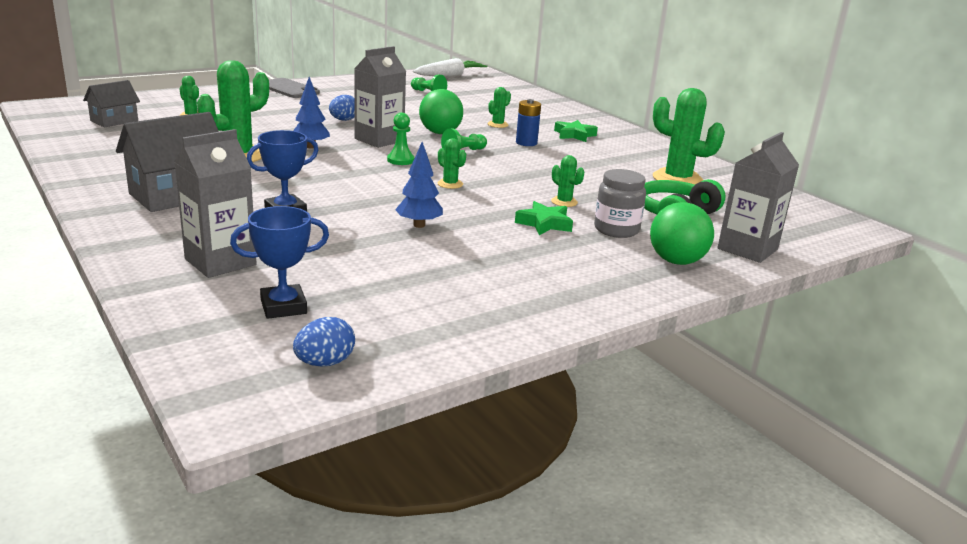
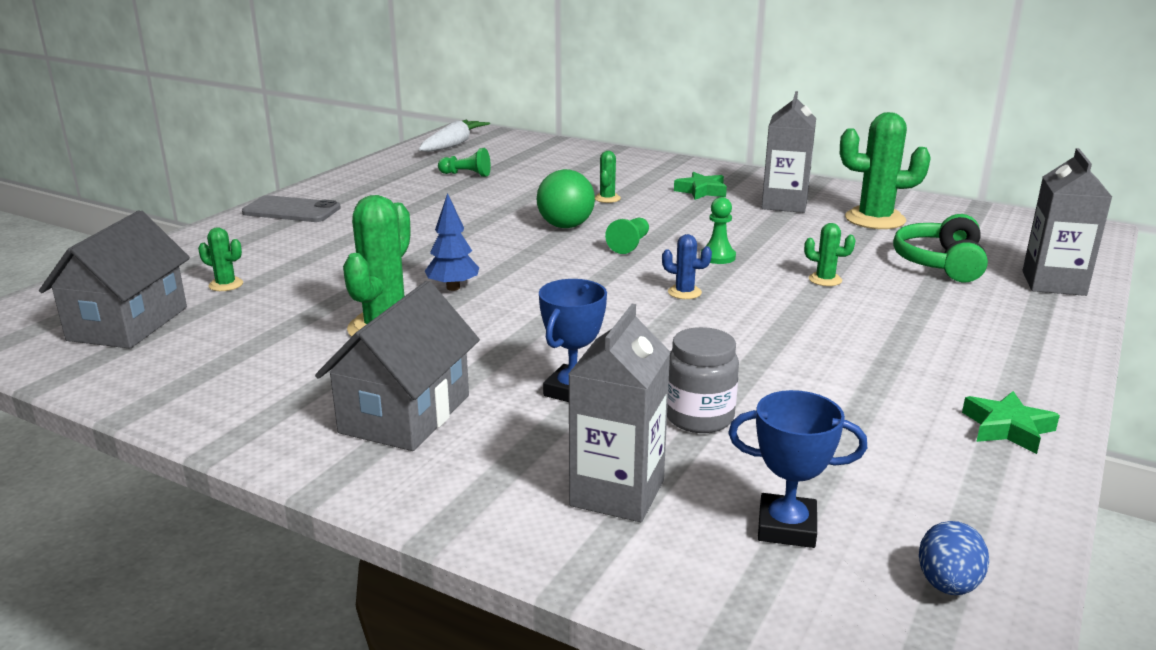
camera: 25 degrees left, 0 degrees up
grey house [83,80,140,127] -> grey house [39,210,190,349], size x1.67
blue trophy [230,206,329,319] -> blue trophy turned 60 degrees clockwise [728,390,867,548]
blue egg [329,95,355,121] -> none
grey carton [354,46,406,148] -> grey carton moved to [762,91,816,213]
green pawn [387,113,415,165] -> green pawn moved to [701,197,736,264]
blue tree [395,142,443,228] -> none
green cactus [437,138,466,189] -> blue cactus [662,234,712,299]
green star [515,201,573,235] -> green star moved to [962,391,1060,454]
blue battery [516,99,541,146] -> none
grey jar [594,169,646,238] -> grey jar moved to [667,327,739,433]
green ball [650,202,714,265] -> none

